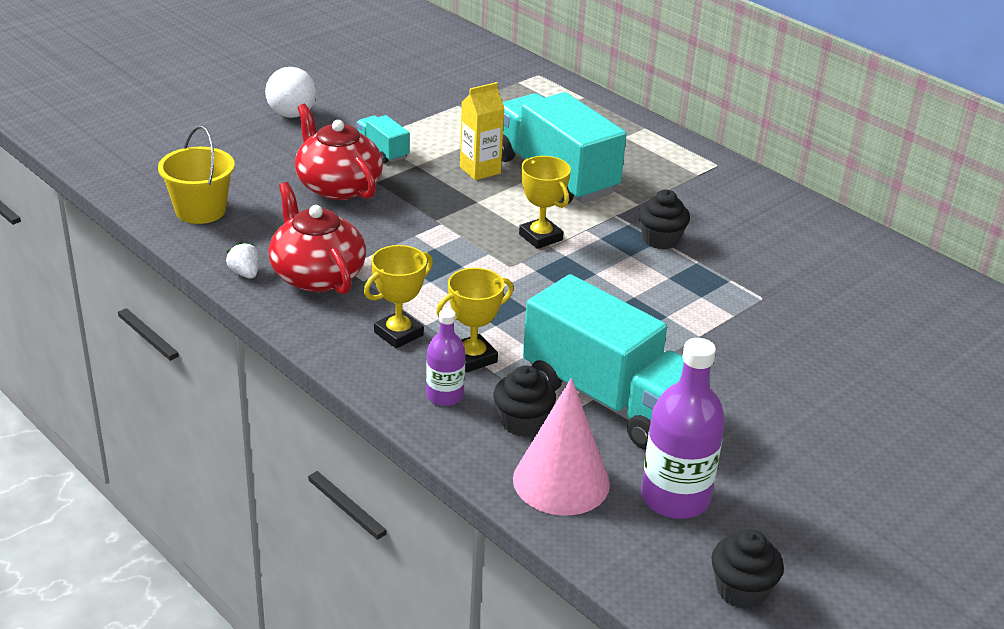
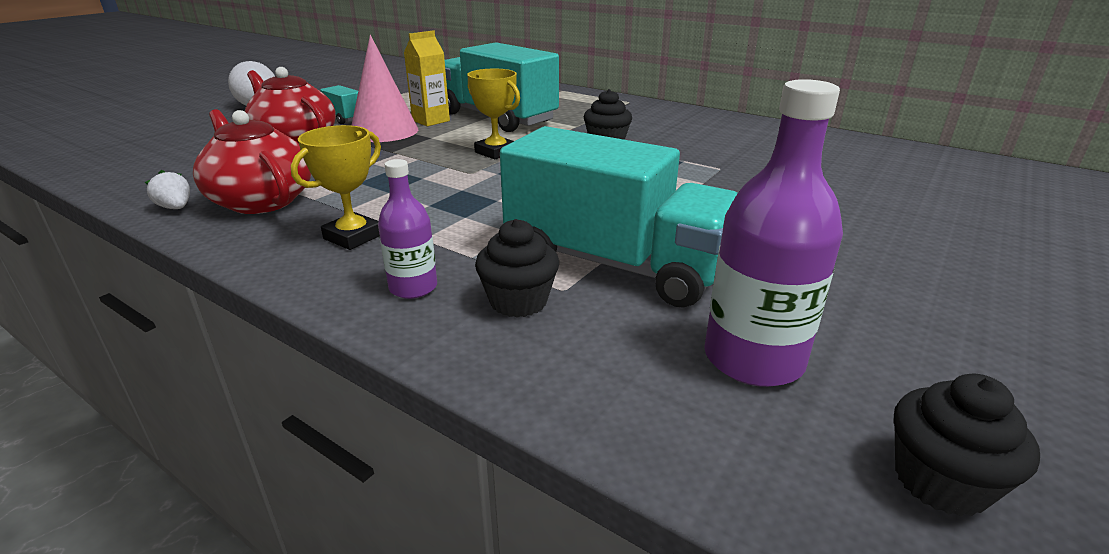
camera: 10 degrees left, 5 degrees down
yellow bucket [158,126,235,224] -> none
yellow trophy [436,268,514,372] -> none
pink cone [513,378,610,515] -> pink cone moved to [351,35,418,142]

